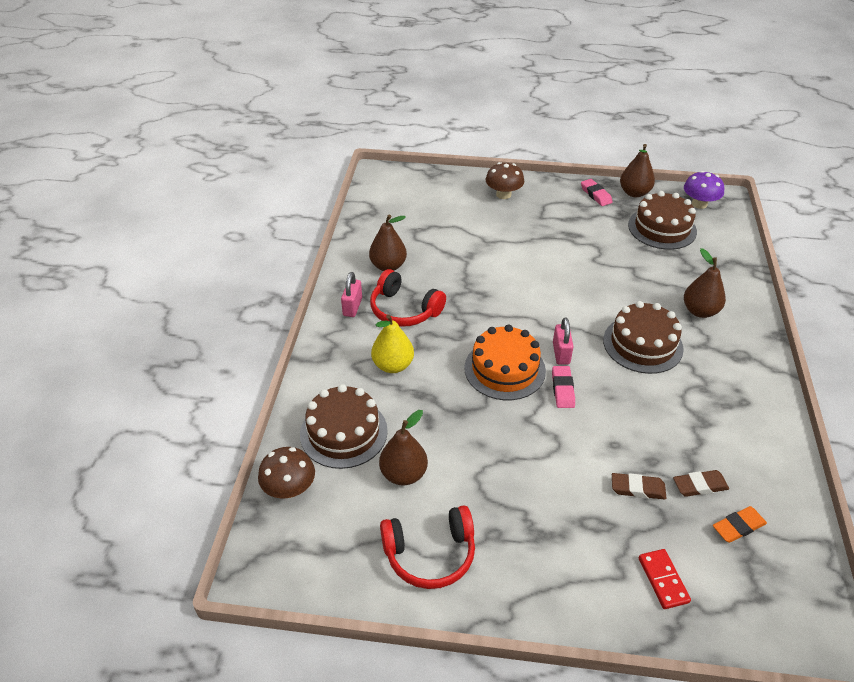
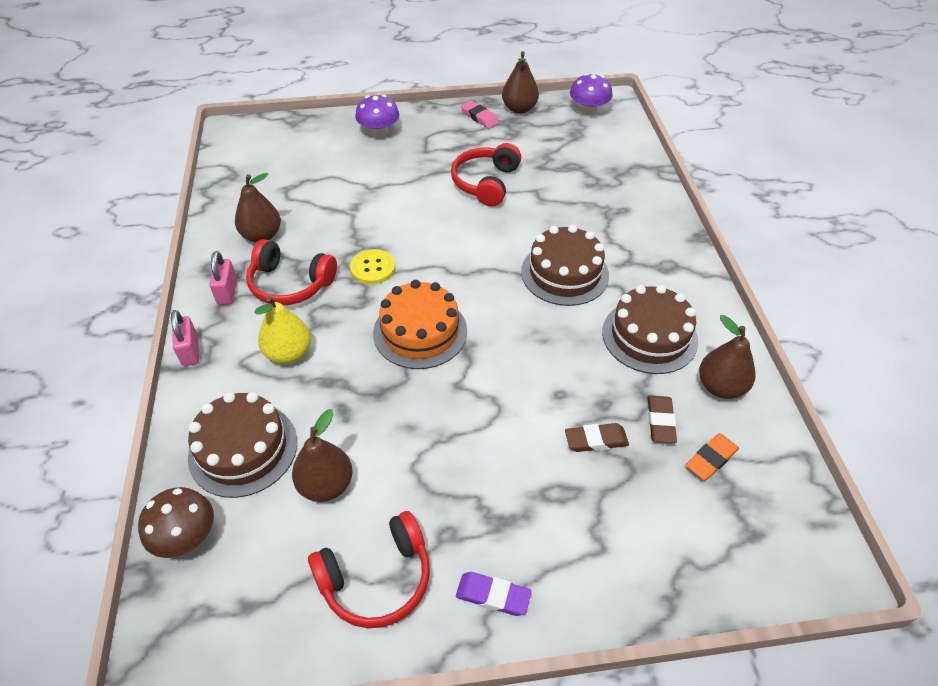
camera: 15 degrees left, 5 degrees up
brown mushroom [486,162,524,199] -> purple mushroom [355,95,399,138]
pink eraser [552,366,575,408] -> none
pink padlock [553,318,574,365] -> pink padlock moved to [171,310,199,366]
brown cake [628,191,697,250] -> brown cake moved to [602,285,698,374]
red domino [639,549,691,609] -> none
brown eraser [673,470,729,497] -> brown eraser turned 60 degrees counterclockwise [647,395,677,443]
brown pear [684,248,726,318] -> brown pear moved to [699,315,756,399]
none -> yellow button [350,249,396,284]
none -> red headphones [451,143,521,206]
none -> purple eraser [456,572,532,616]

